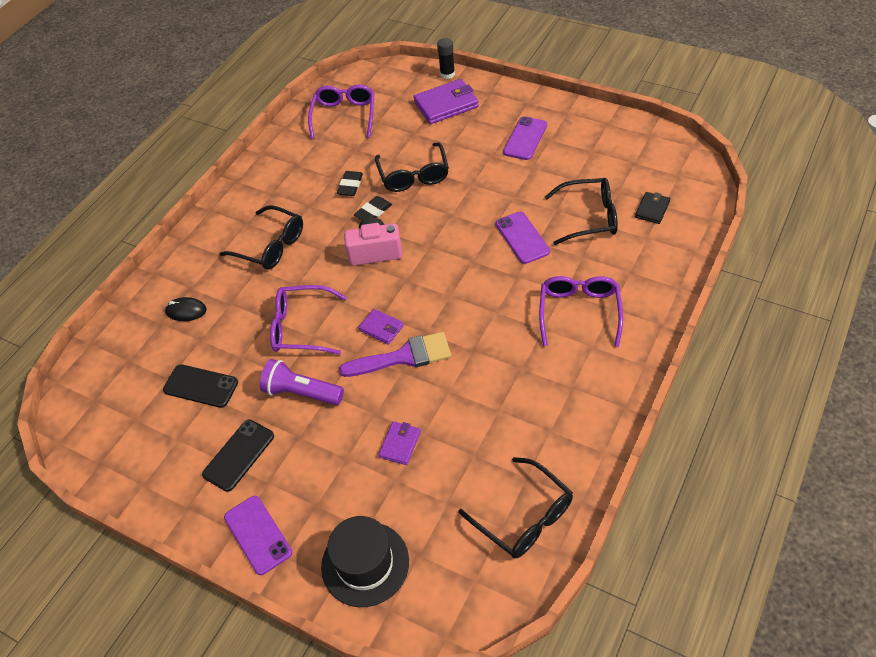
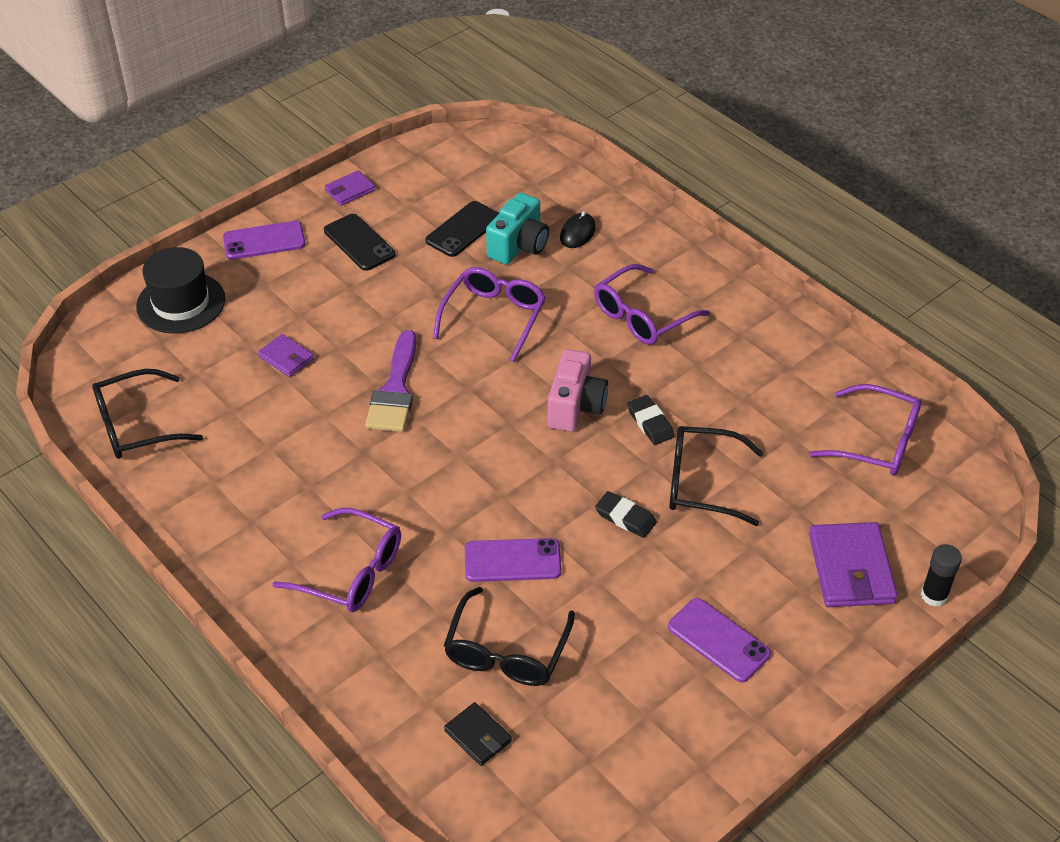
camera: 105 degrees right, 5 degrees down
black glasses [219,205,303,270] -> purple glasses [594,264,710,345]
purple flashlight [260,359,344,405] -> none
black eraser [337,171,363,196] -> black eraser moved to [595,491,657,538]
purple wallet [358,309,404,345] -> purple wallet moved to [325,170,375,206]
none -> turquoise camera [486,193,549,264]

